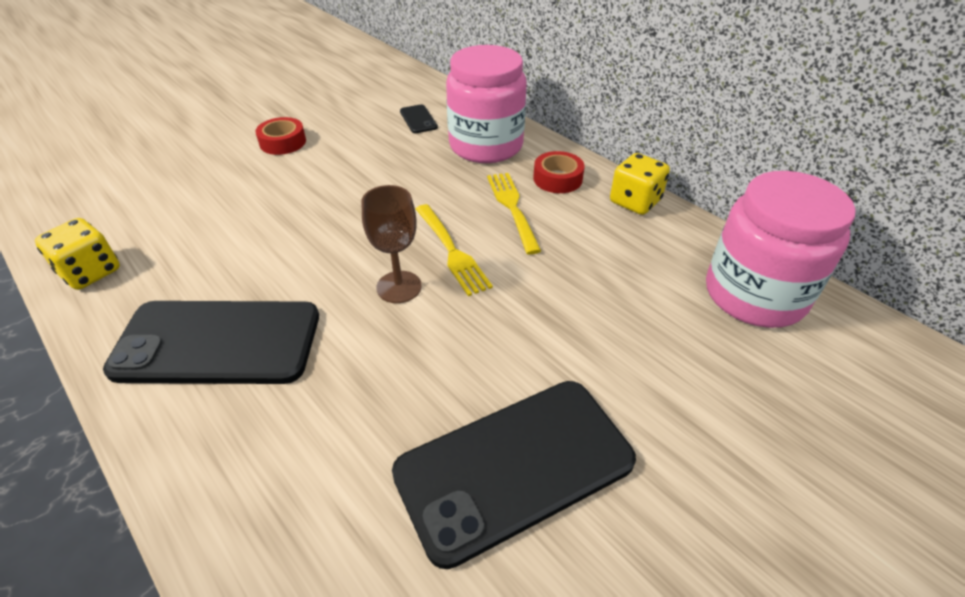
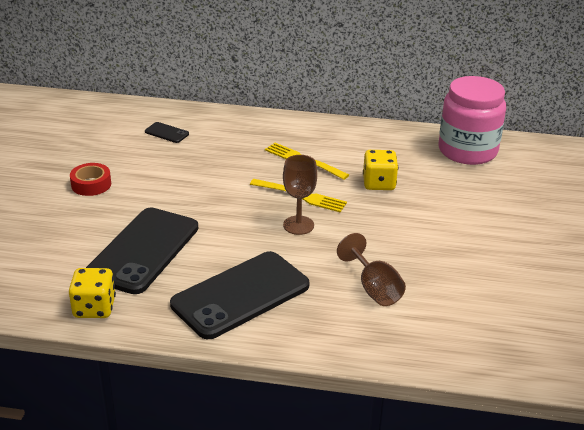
camera: 40 degrees left, 10 degrees down
black phone [392,381,636,569] -> black phone moved to [86,208,198,294]
pink jar [446,45,527,163] -> none
red tape [533,151,585,193] -> none
yellow dice [610,153,670,215] -> yellow dice moved to [363,150,398,190]
none -> brown goblet [337,233,406,306]

